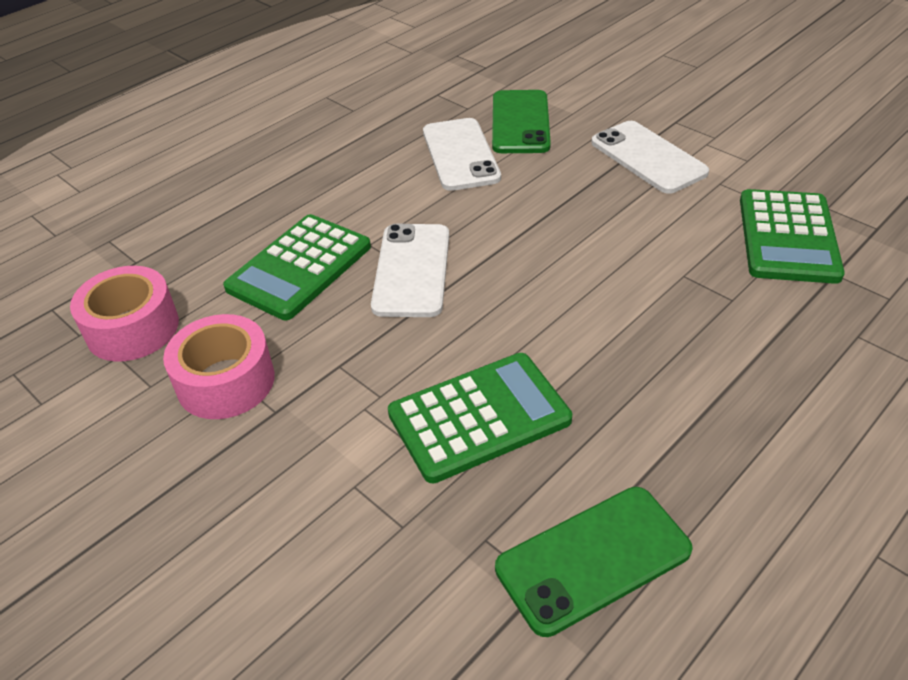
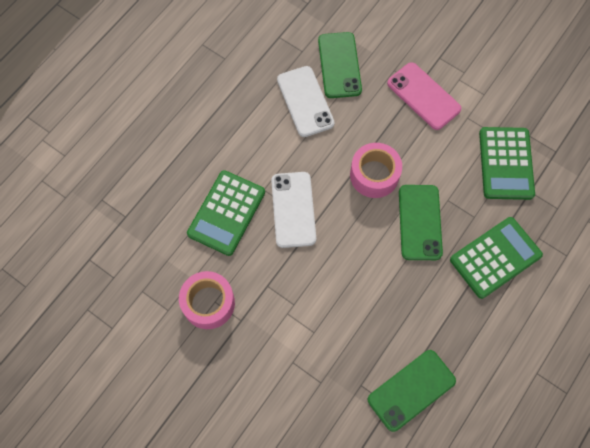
camera: 10 degrees left, 25 degrees up
pink tape [70,266,179,362] -> pink tape moved to [350,143,402,198]
green calculator [388,353,572,484] -> green calculator moved to [450,217,543,299]
white phone [591,121,709,194] -> pink phone [387,62,461,130]
none -> green phone [399,185,443,260]

